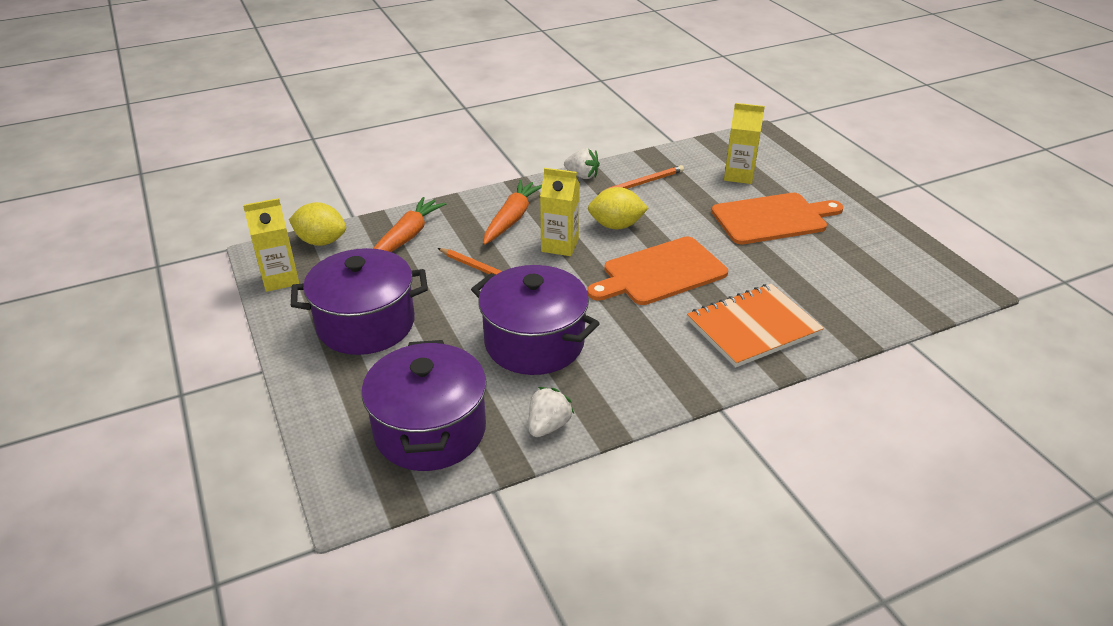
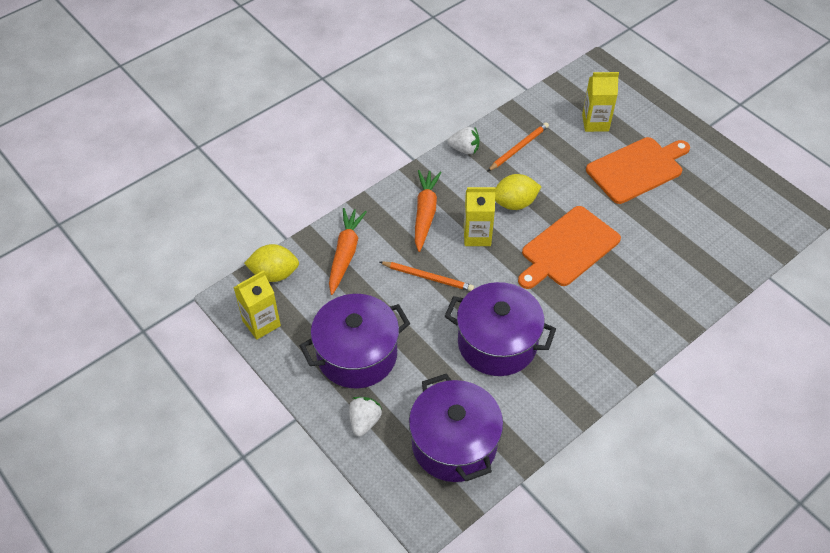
camera: 15 degrees left, 15 degrees up
white strawberry [529,387,574,437] -> white strawberry moved to [349,397,382,437]
orange notebook [687,284,824,368] -> none

